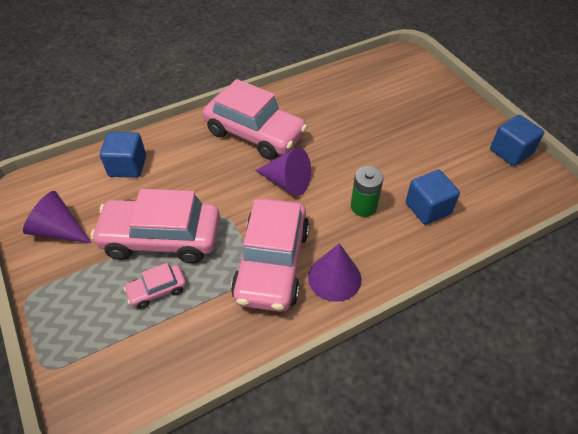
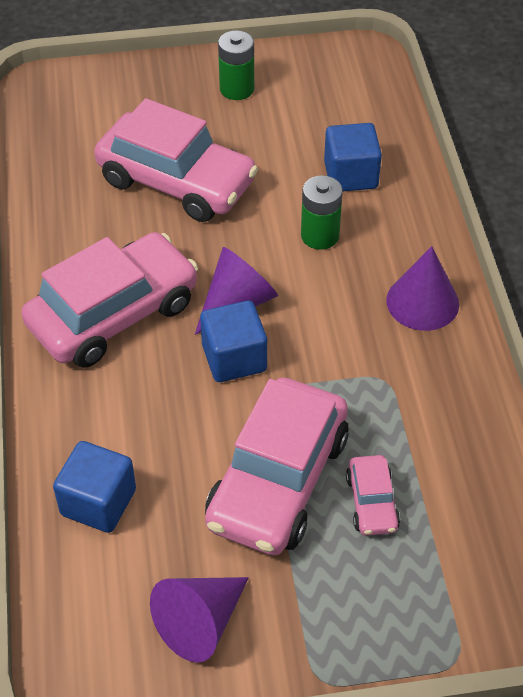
camera: 70 degrees left, 0 degrees up
pink car [231,199,310,312] -> pink car moved to [94,98,258,222]
blue cube [490,115,544,166] -> blue cube moved to [200,300,267,382]
none -> green battery [218,30,254,100]

